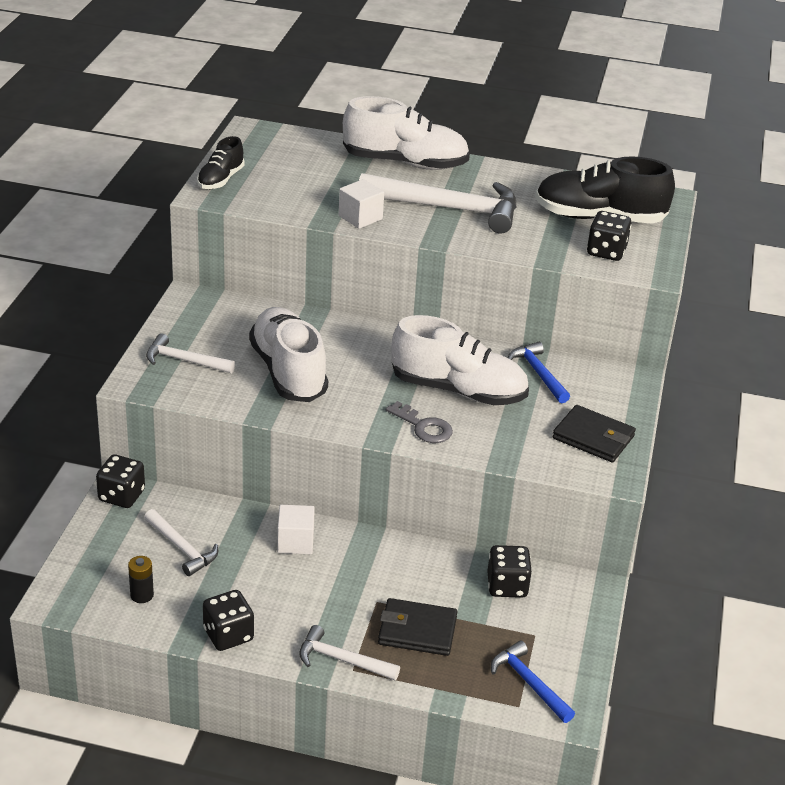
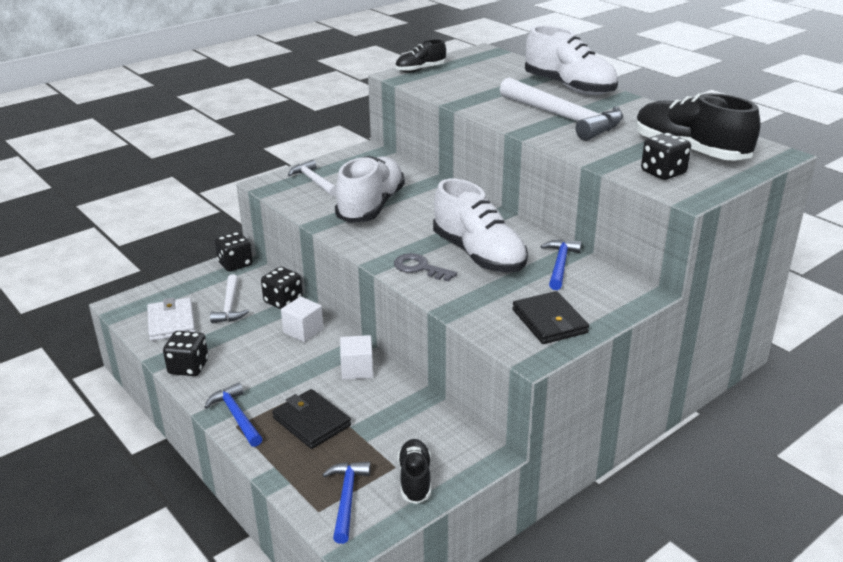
camera: 40 degrees right, 5 degrees down
black battery [128,556,154,603] -> white wallet [147,298,195,341]
white hammer [299,625,400,680] -> blue hammer [204,383,262,447]
white cube [339,179,384,229] -> white cube moved to [340,335,373,380]
grey key [386,401,453,443] -> grey key turned 135 degrees clockwise [394,253,457,282]
black dice [488,545,532,598] -> black dice moved to [261,267,303,309]
none -> black shoe [398,439,431,504]

